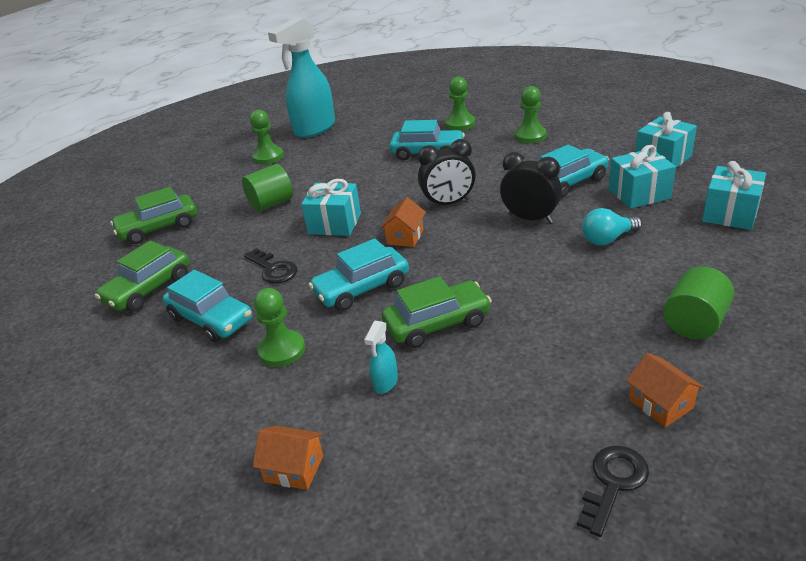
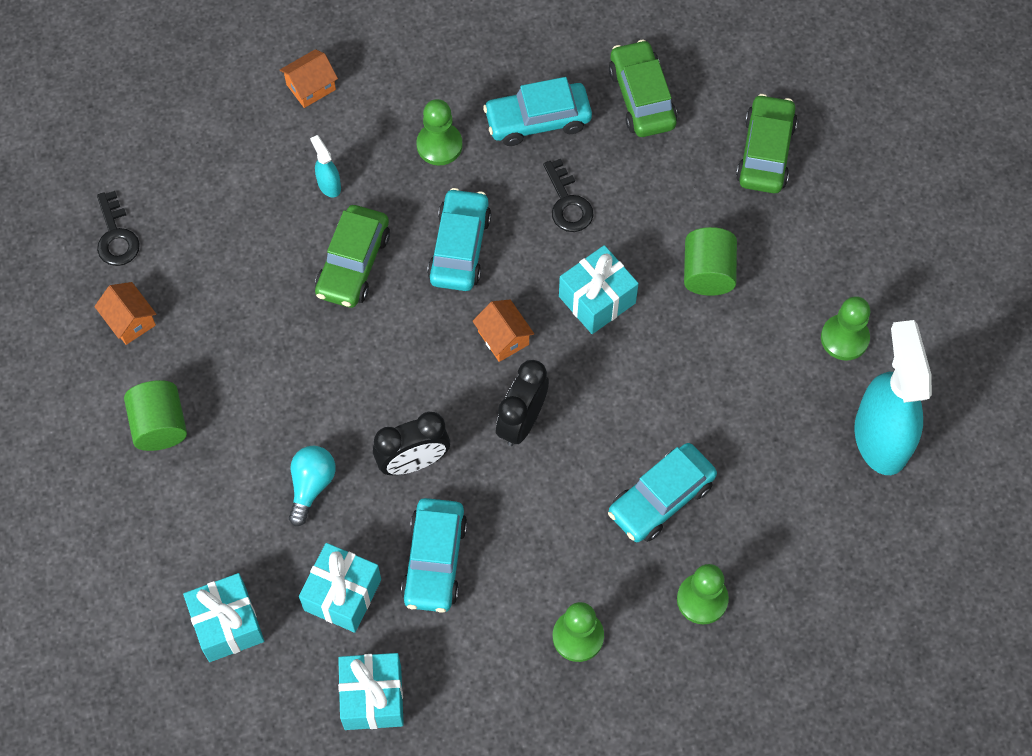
camera: 125 degrees right, 30 degrees up
black key [244,248,297,284] -> black key turned 105 degrees counterclockwise [543,159,594,232]
orange house [626,353,704,427] -> orange house turned 45 degrees clockwise [94,282,156,345]

